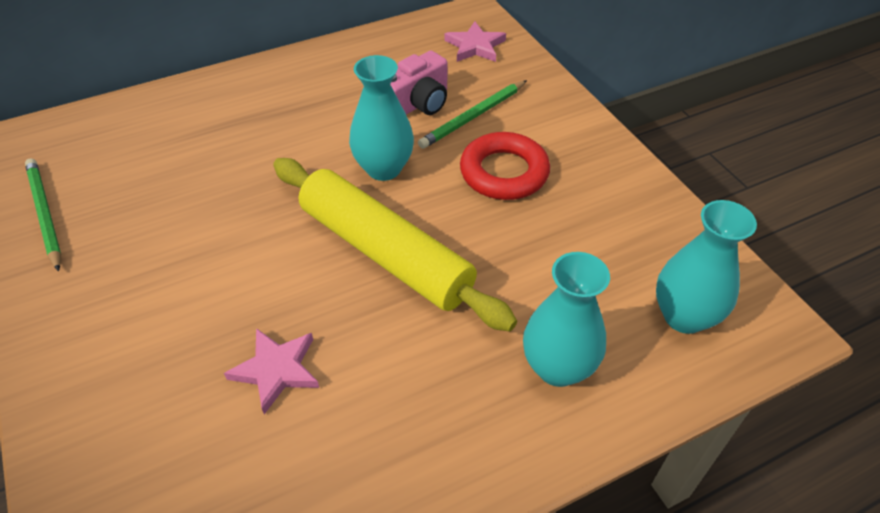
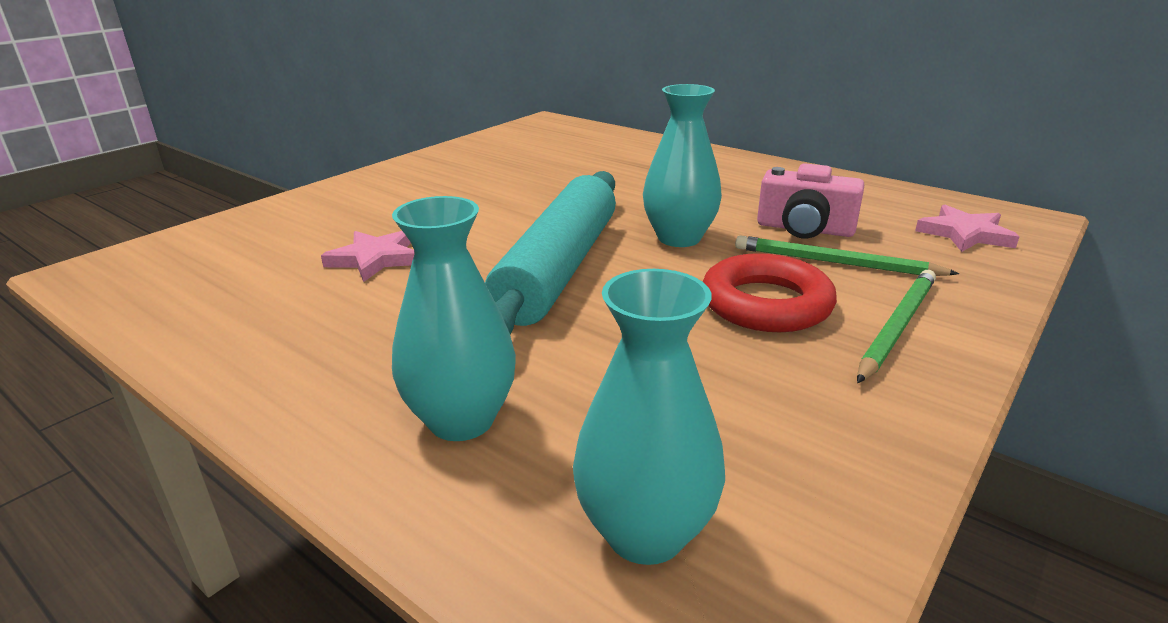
camera: 65 degrees right, 20 degrees down
green pencil [25,158,61,272] -> green pencil moved to [857,270,936,383]
yellow rolling pin [273,158,517,332] -> turquoise rolling pin [485,171,616,335]

